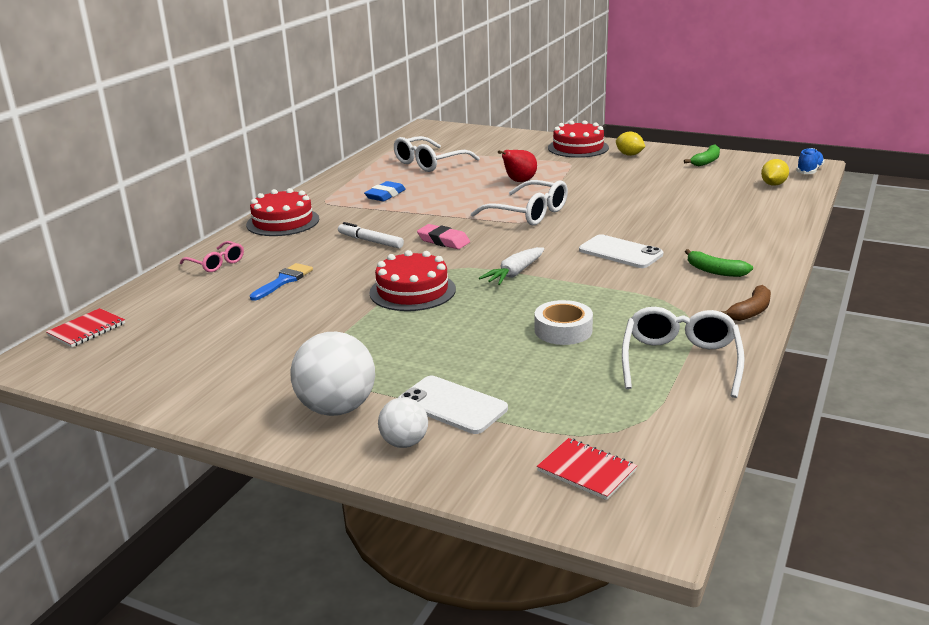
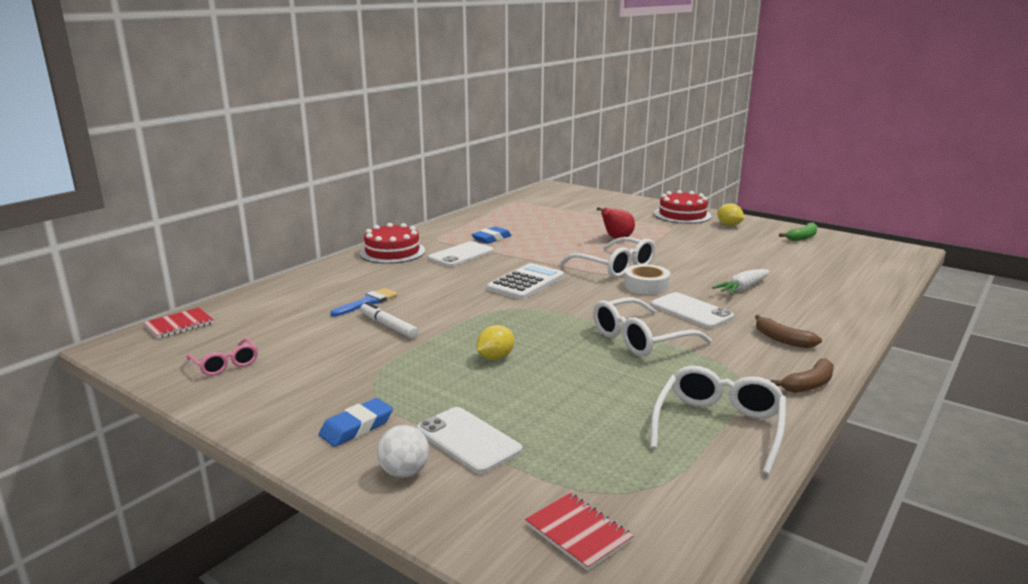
camera: 10 degrees right, 5 degrees down
pink glasses [180,241,244,272] -> pink glasses moved to [186,338,258,376]
white ball [290,332,375,416] -> blue eraser [319,398,393,447]
white marker [338,222,404,248] -> white marker moved to [360,302,419,338]
red cake [369,250,456,311] -> none
white glasses [394,136,480,172] -> white glasses moved to [593,297,712,357]
pink eraser [417,224,470,249] -> white calculator [487,263,564,300]
white carrot [479,247,544,285] -> white carrot moved to [712,269,770,295]
white tape [535,300,593,345] -> white tape moved to [624,264,670,295]
green banana [685,249,753,277] -> brown banana [755,315,822,348]
yellow lemon [761,159,789,186] -> yellow lemon moved to [477,325,514,360]
blue shoe [796,148,825,174] -> none
none -> white phone [428,241,494,267]

